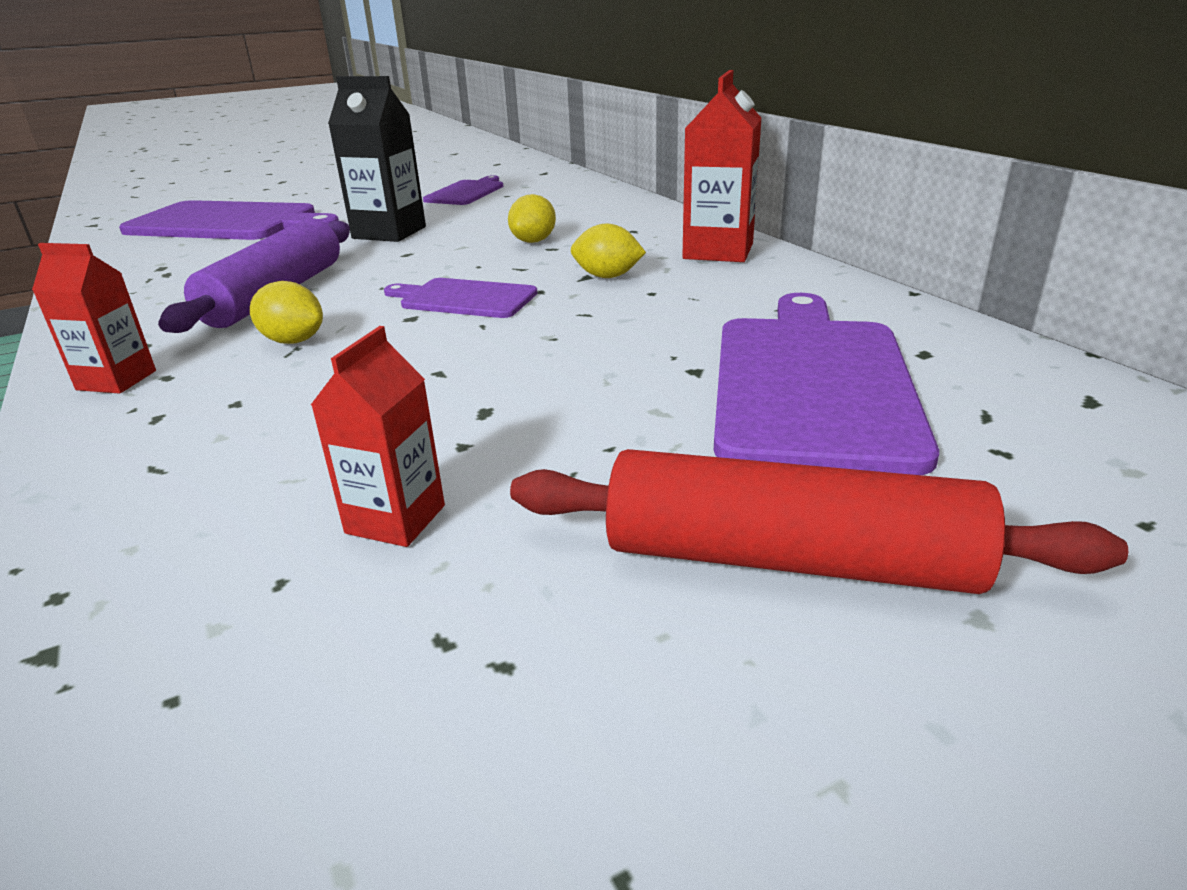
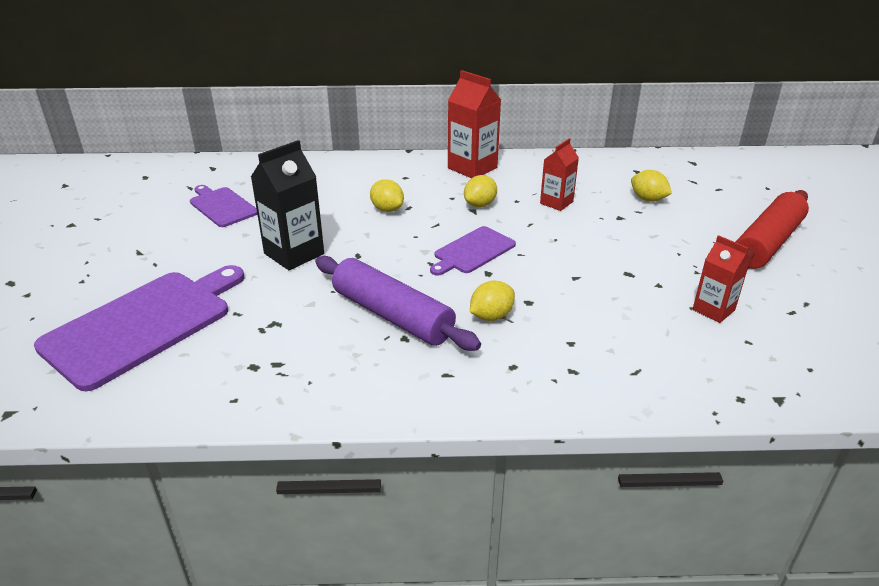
camera: 65 degrees left, 5 degrees up
red carton [32,243,156,394] -> red carton moved to [540,138,579,211]
purple cutting board [714,293,939,475] -> yellow lemon [631,170,672,202]

